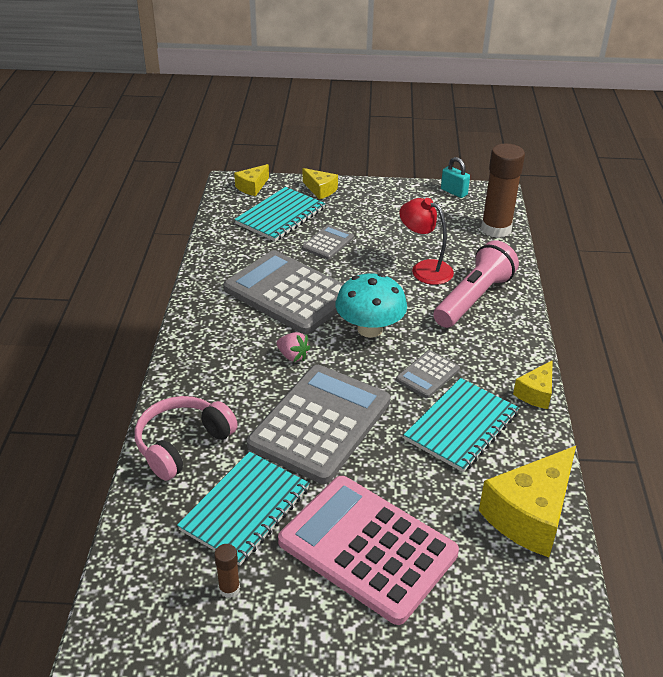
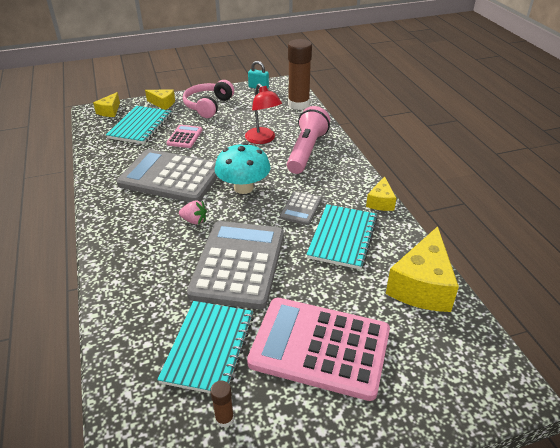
camera: 20 degrees left, 0 degrees up
pink headphones [135,396,238,481] -> pink headphones moved to [183,80,234,118]
grey calculator [302,225,354,259] -> pink calculator [166,125,202,148]
red lamp [399,198,454,285] -> red lamp turned 135 degrees counterclockwise [245,83,282,144]

